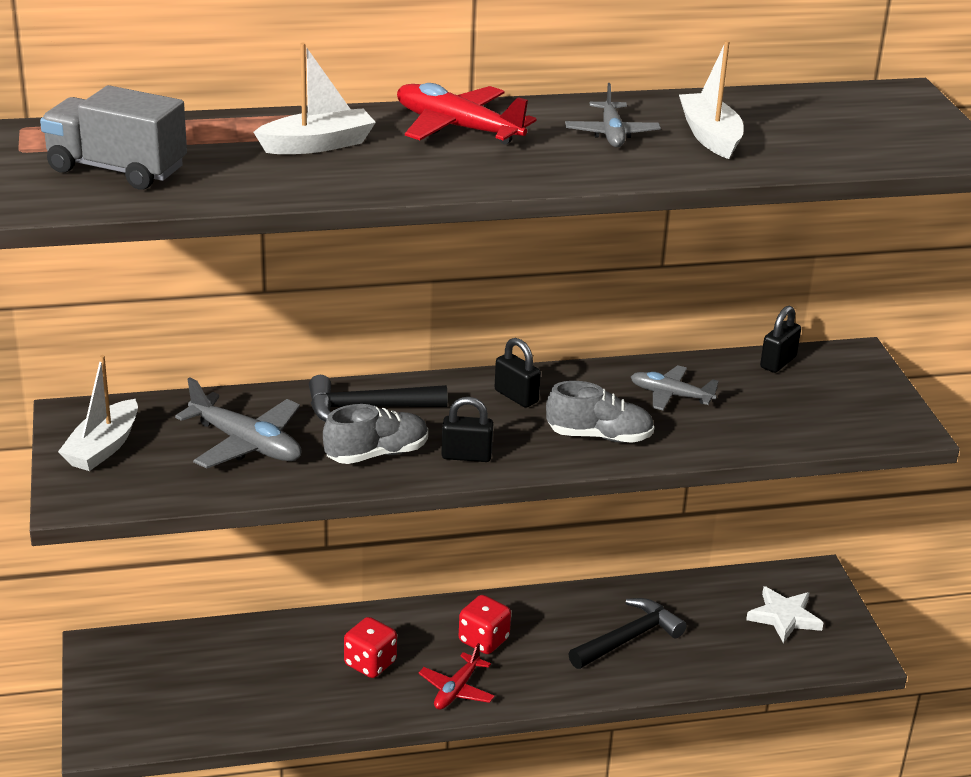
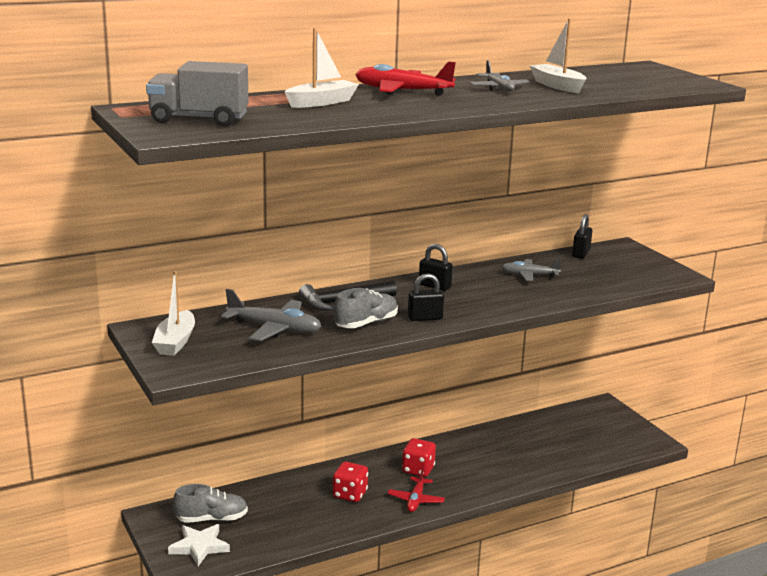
camera: 15 degrees left, 10 degrees down
grey shoe [546,381,654,443] -> grey shoe moved to [173,484,248,523]
black hammer [568,598,687,669] -> none
white star [746,586,824,643] -> white star moved to [168,524,230,566]

